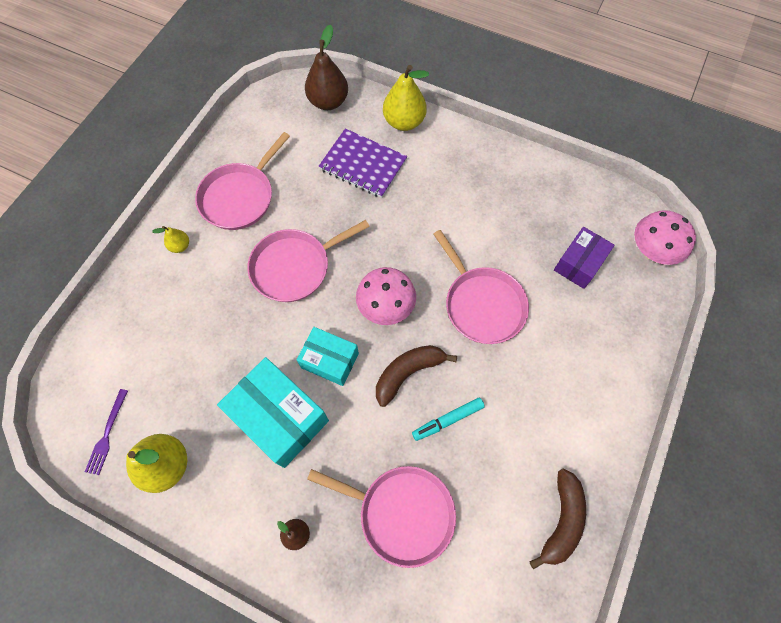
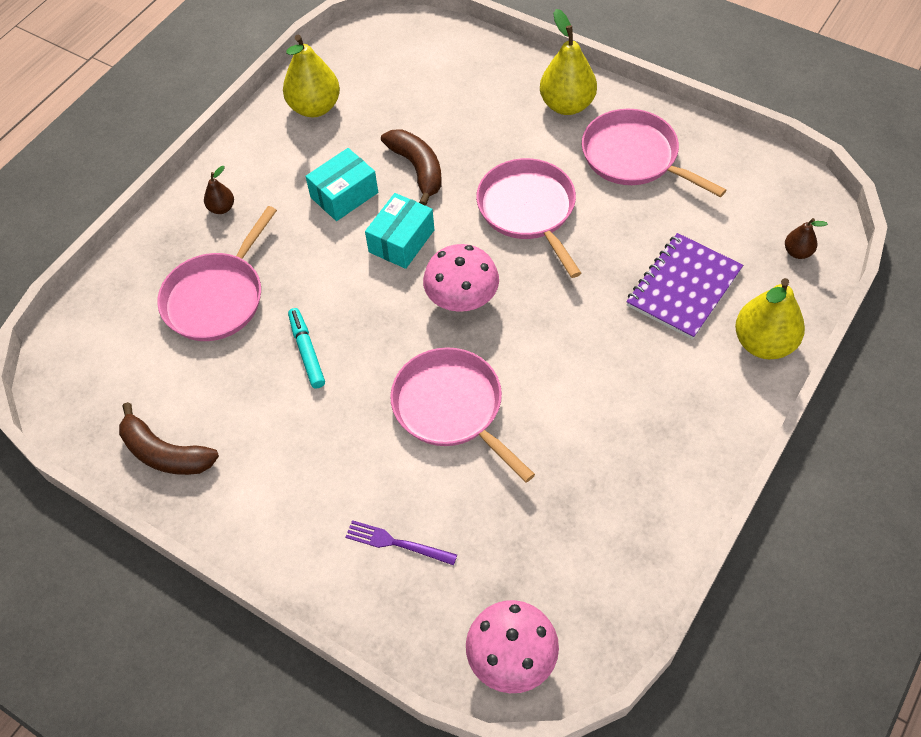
camera: 100 degrees right, 10 degrees down
purple fork [85,389,128,475] -> purple fork moved to [345,520,457,566]
yellow pear [152,226,189,253] -> yellow pear [540,9,597,115], size x1.99
turquoise box [217,357,329,468] -> turquoise box [305,148,378,221], size x0.62
brown pear [305,25,348,110] -> brown pear [785,218,828,259], size x0.50
brown banana [376,345,457,407] -> brown banana moved to [381,129,442,206]
pink pan [433,230,529,344] -> pink pan turned 75 degrees clockwise [390,347,535,482]
purple box [554,227,615,289] -> none

